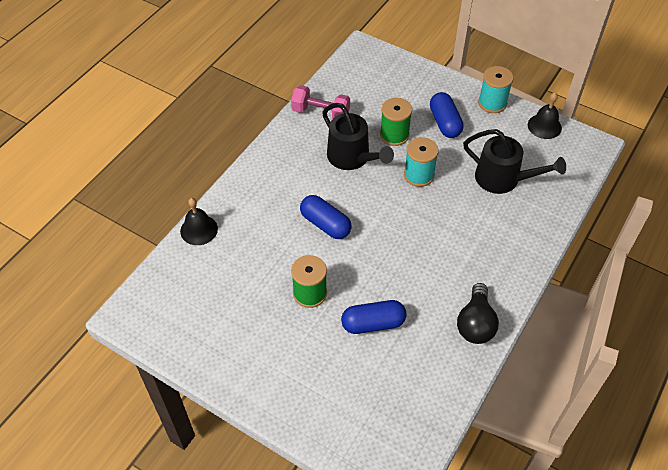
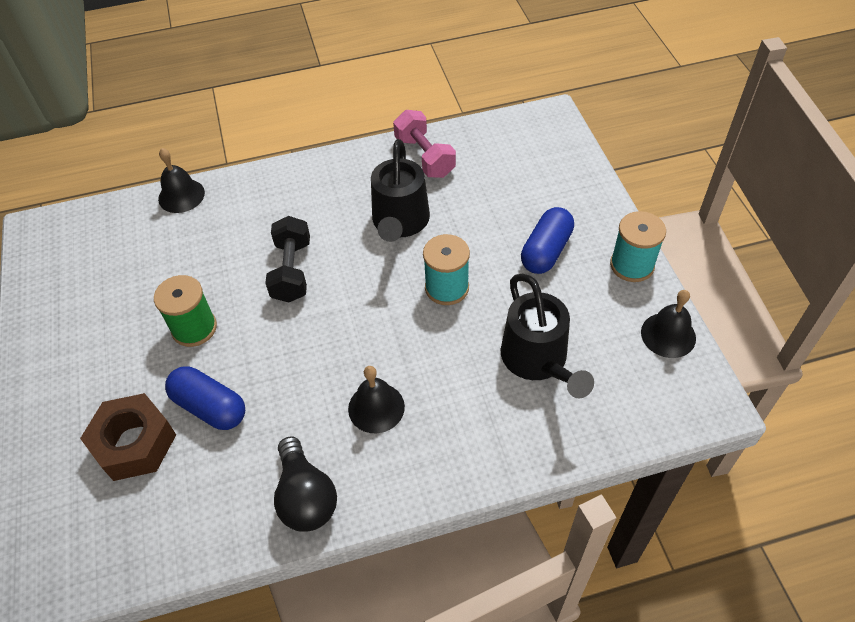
camera: 45 degrees right, 0 degrees up
blue capsule [300,195,352,239] -> black dumbbell [265,216,310,303]
green spool [380,98,412,146] -> none
black light bulb [457,283,499,344] -> black light bulb turned 75 degrees counterclockwise [274,436,337,532]
none -> brown nut [80,393,176,481]
none -> black bell [348,366,405,433]

